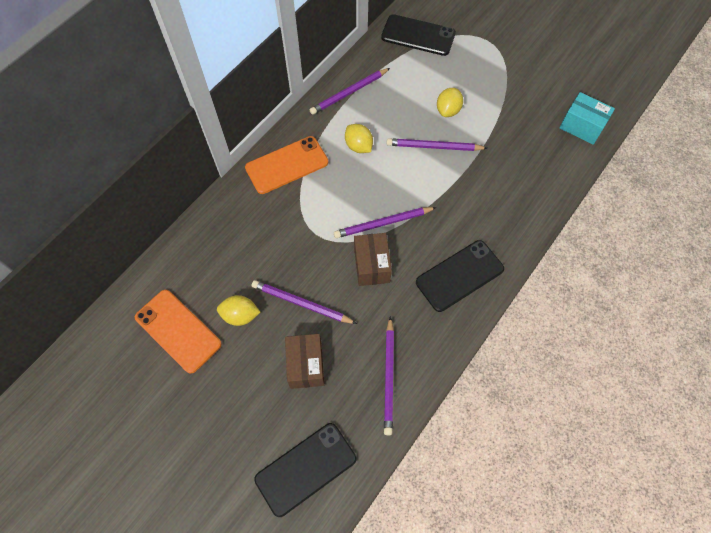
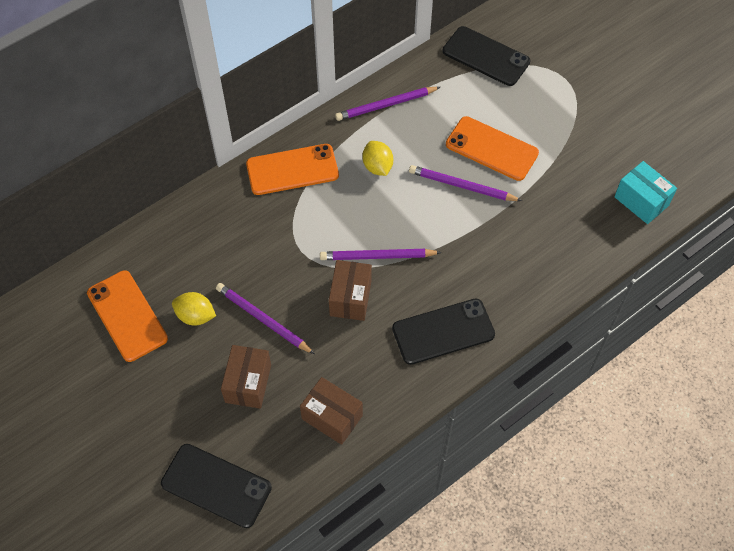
camera: 15 degrees right, 5 degrees down
black phone [254,423,356,517] -> black phone turned 45 degrees clockwise [161,444,272,528]
purple pencil [384,316,394,435] -> brown box [300,377,363,445]
yellow lemon [437,88,463,117] -> orange phone [446,116,539,181]

